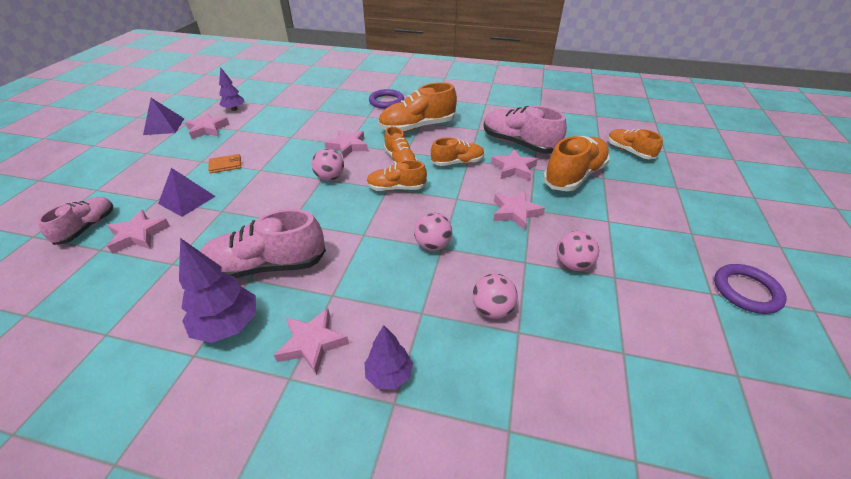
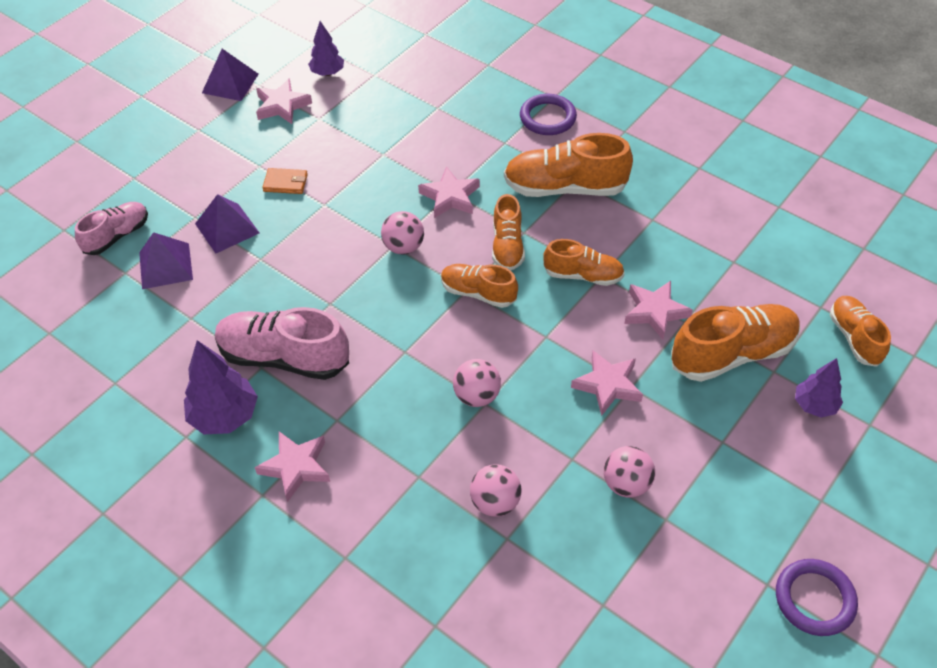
camera: 25 degrees right, 10 degrees up
pink star [107,210,170,254] -> purple pyramid [139,232,193,289]
purple tree [365,325,413,389] -> purple tree moved to [795,358,843,418]
pink shoe [484,106,567,154] -> none

